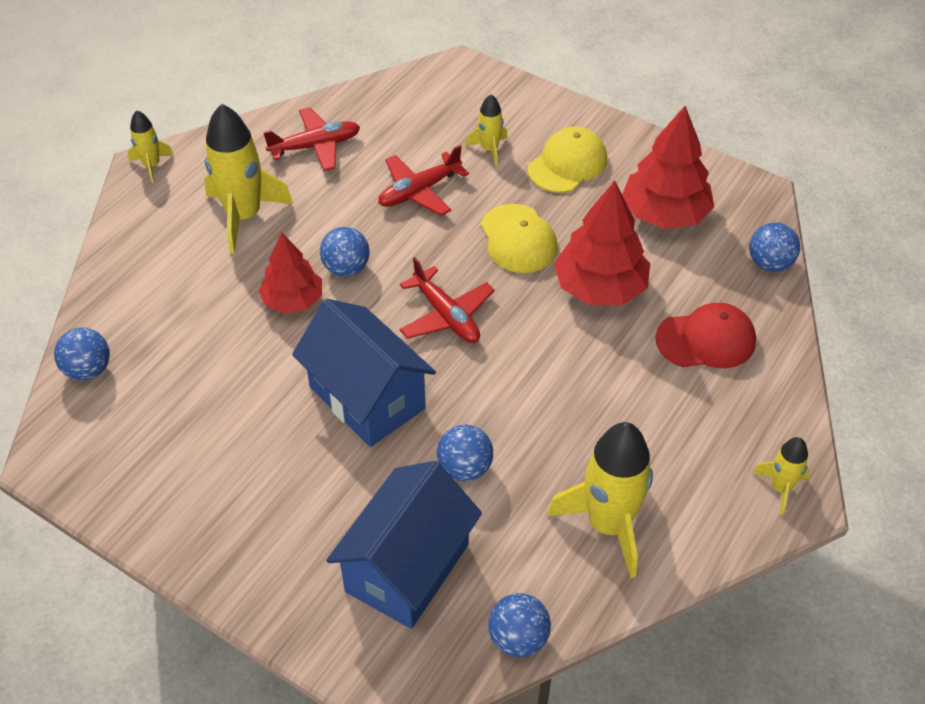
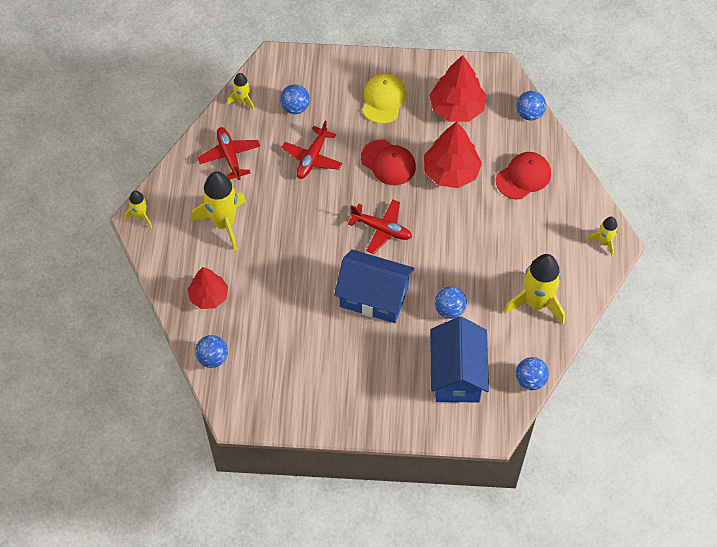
camera: 30 degrees left, 10 degrees up
red tree [258,232,322,314] -> red tree moved to [187,267,228,309]
red plane [263,107,360,171] -> red plane turned 60 degrees counterclockwise [197,127,260,180]
blue ball [320,227,370,277] -> blue ball moved to [280,84,310,114]
yellow rocket [465,94,508,167] -> yellow rocket moved to [227,73,255,111]
yellow cap [481,204,557,273] -> red cap [361,139,416,185]

